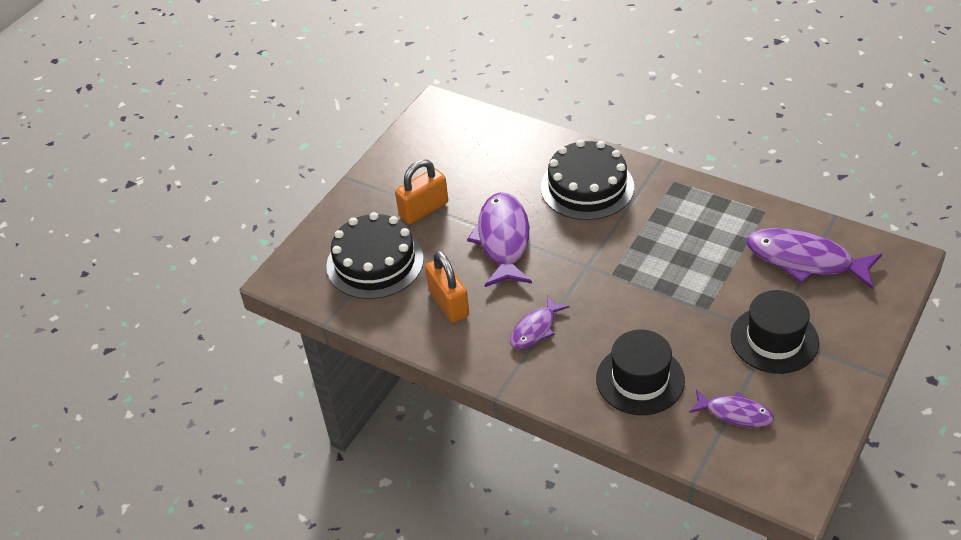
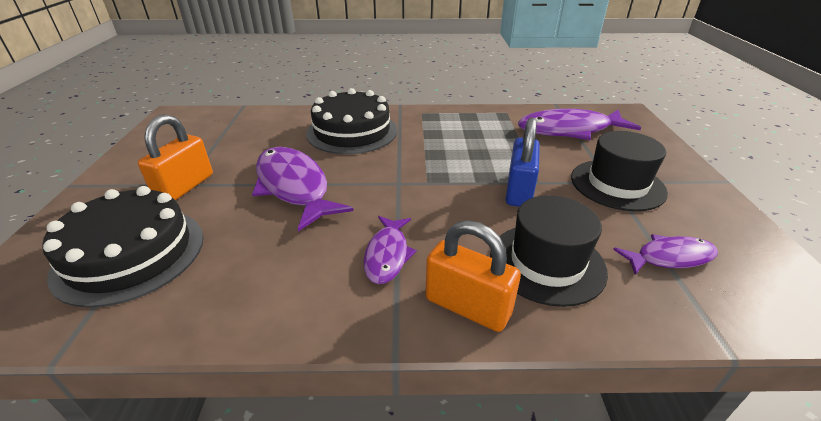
camera: 35 degrees left, 10 degrees down
orange padlock [425,251,469,323] -> orange padlock moved to [426,220,521,332]
none -> blue padlock [506,117,540,207]

